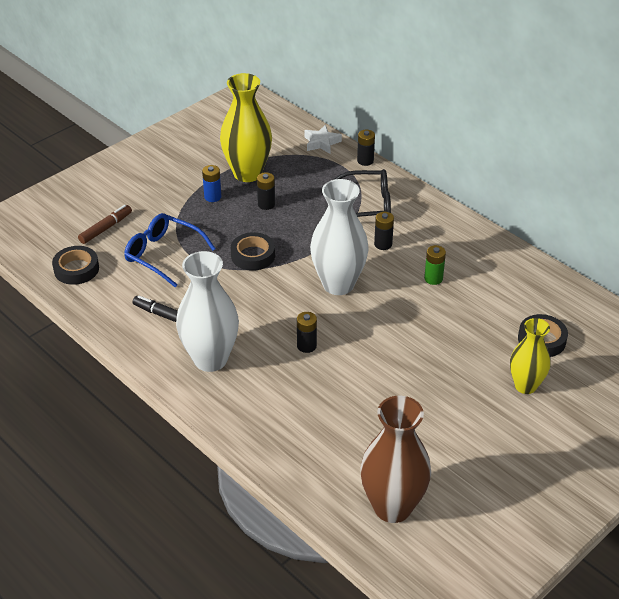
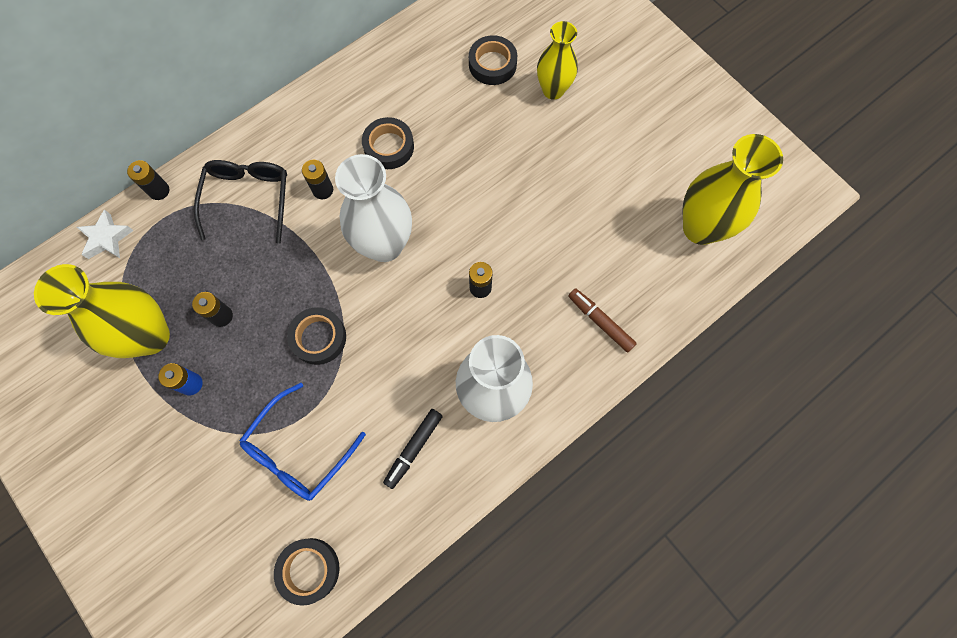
camera: 85 degrees left, 30 degrees up
brown marker [78,205,132,244] -> brown marker moved to [568,288,637,353]
brown vase [360,396,431,523] -> yellow vase [682,134,783,245]
green battery [424,245,446,285] -> black tape [362,117,414,169]

